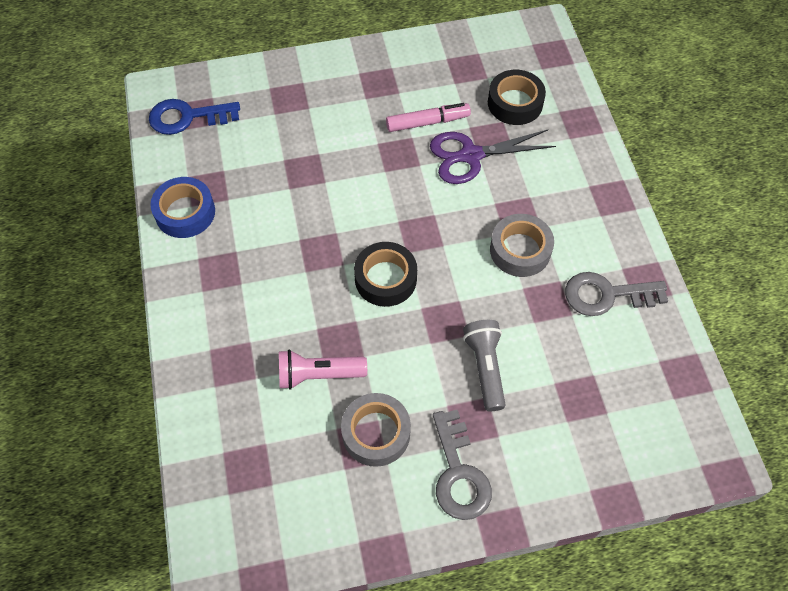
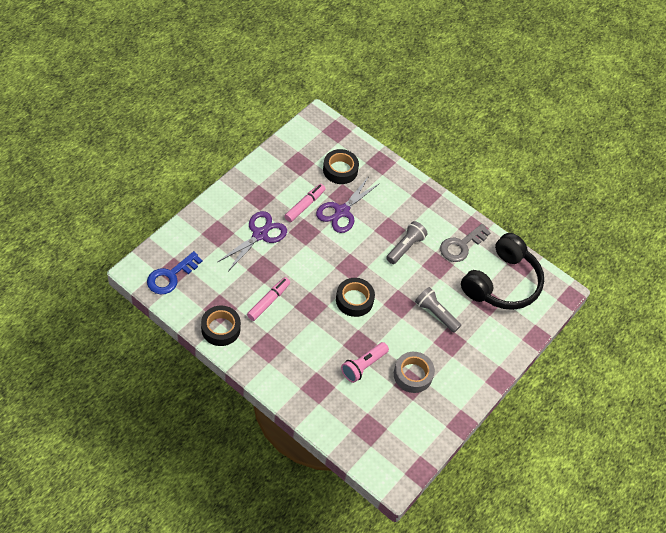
camera: 45 degrees left, 5 degrees down
blue tape [150,177,215,238] -> black tape [201,306,241,346]
grey key [433,410,492,520] -> none
grey tape [490,214,554,277] -> grey flashlight [386,221,428,264]
none -> purple scissors [217,211,287,270]
none -> pink marker [247,277,290,321]
none -> black headphones [461,233,544,310]

